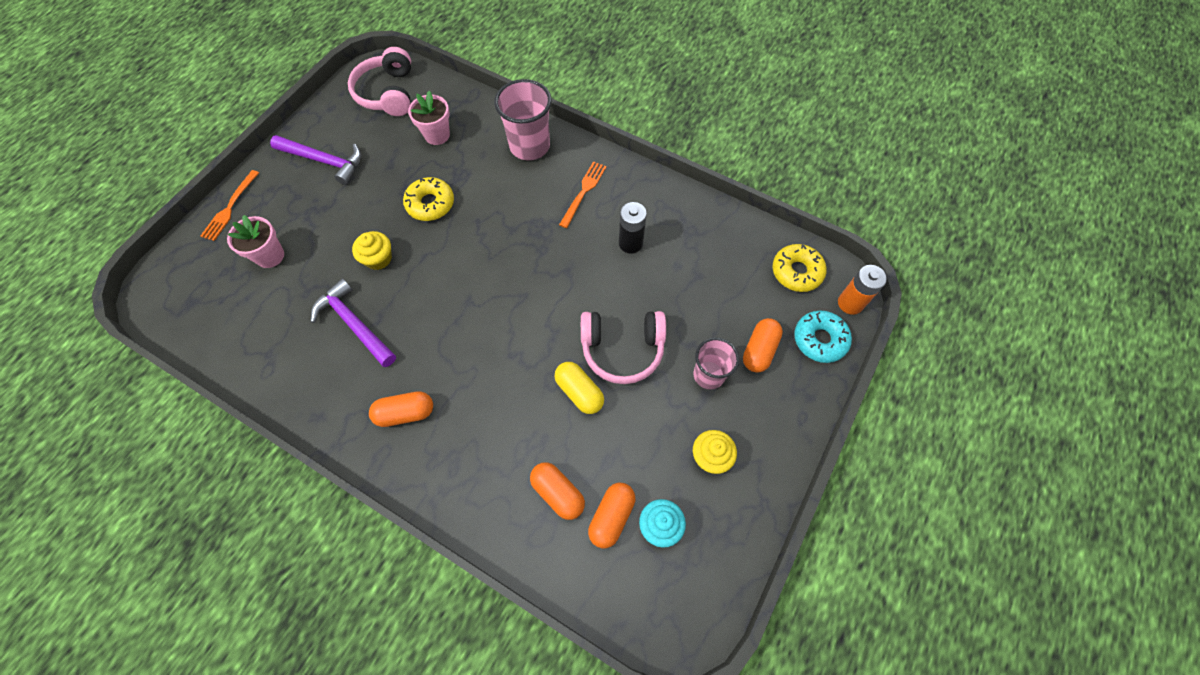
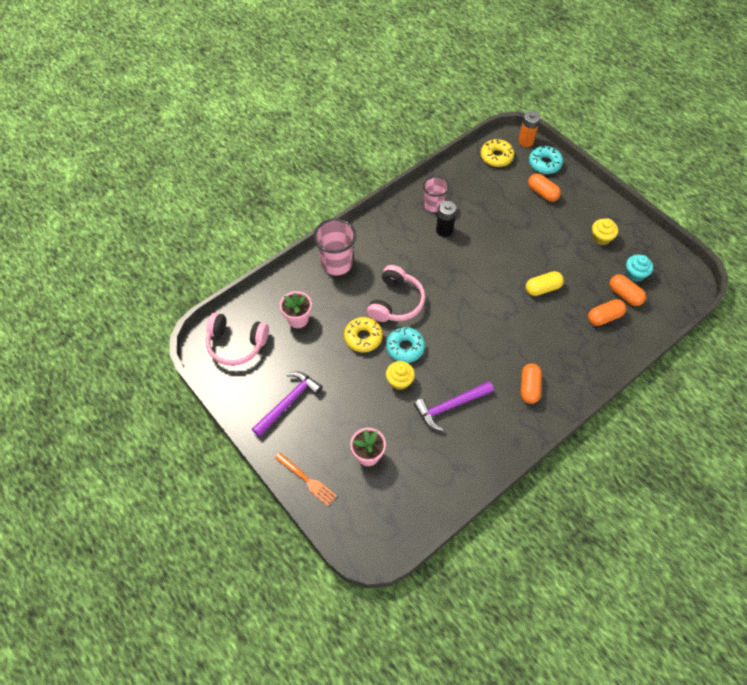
camera: 70 degrees left, 5 degrees down
orange fork [559,161,607,228] -> none
pink headphones [581,311,666,384] -> pink headphones moved to [367,265,425,322]
pink cup [694,338,739,389] -> pink cup moved to [423,176,449,212]
none -> turquoise donut [386,327,425,363]

